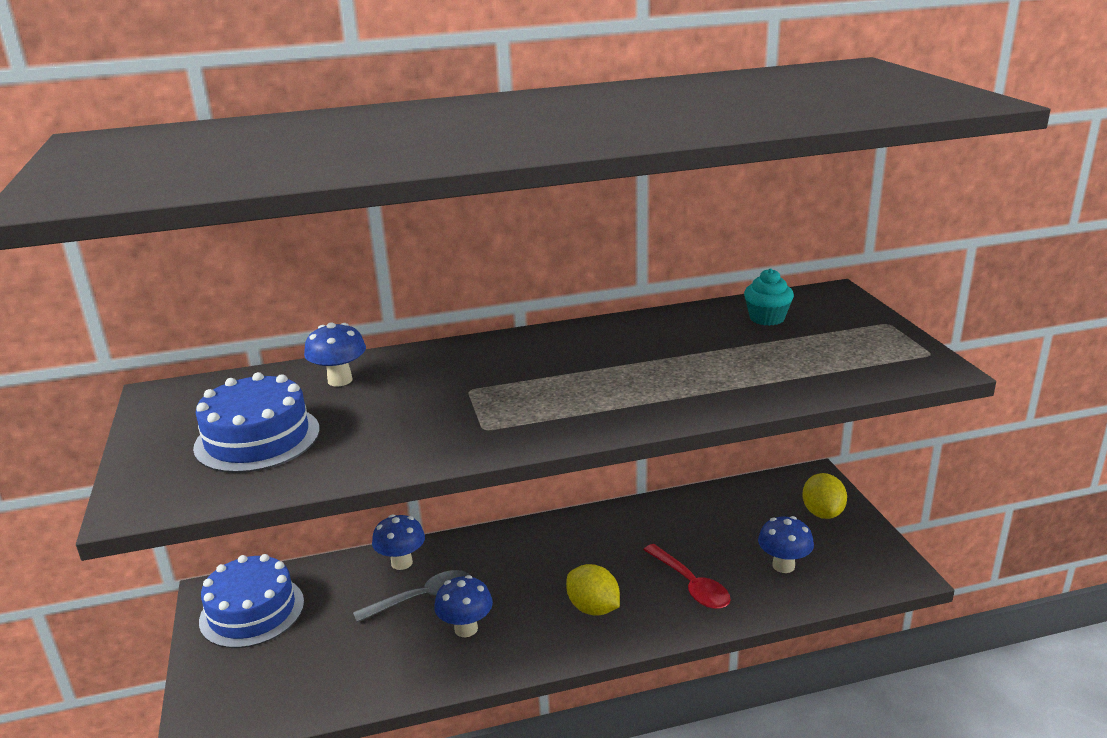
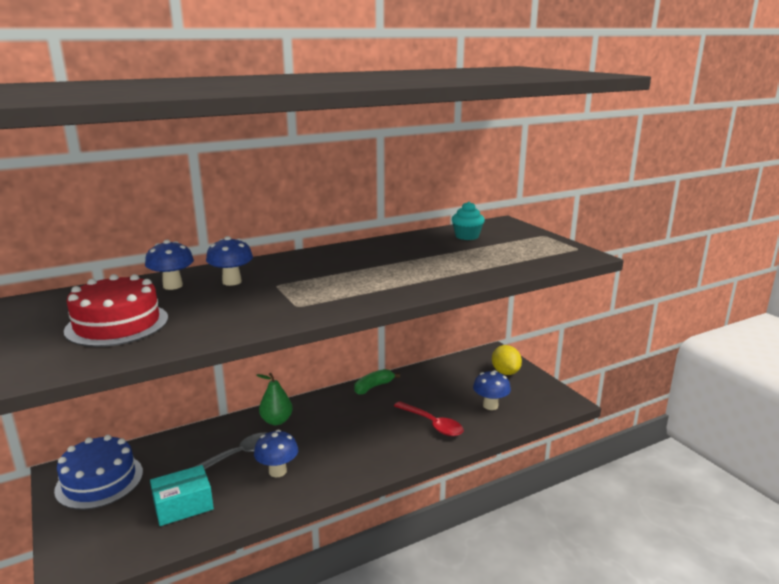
camera: 15 degrees left, 5 degrees down
blue cake [193,372,320,473] -> red cake [64,274,168,347]
blue mushroom [372,514,425,570] -> blue mushroom moved to [206,236,253,286]
yellow lemon [566,564,620,616] -> none
none -> turquoise box [150,465,214,526]
none -> green pear [257,373,293,425]
none -> green banana [354,369,400,395]

